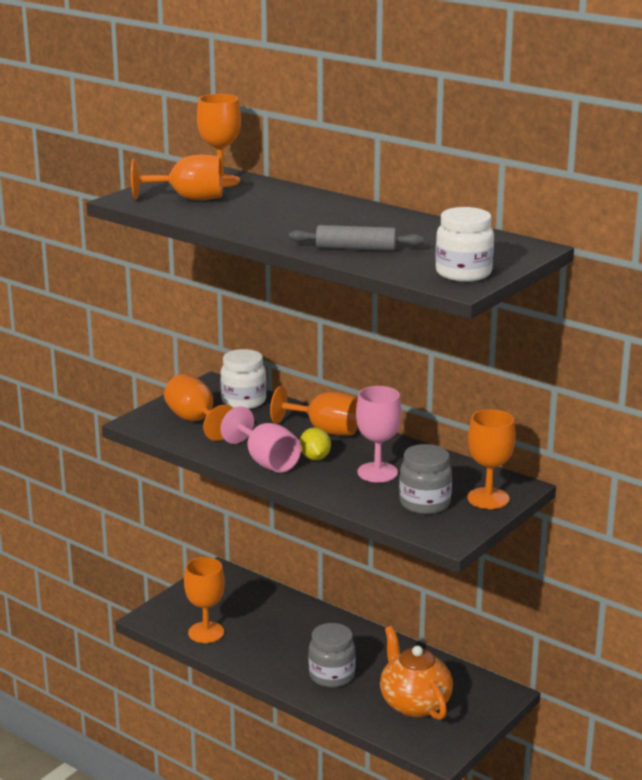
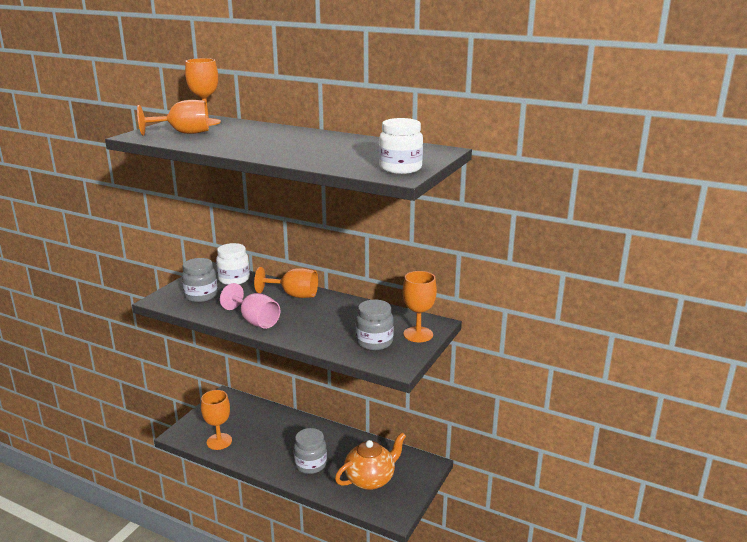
camera: 10 degrees left, 0 degrees up
orange goblet [164,374,233,441] -> grey jar [182,258,218,302]
grey rolling pin [289,225,424,251] -> none
yellow lemon [299,427,331,460] -> none
pink goblet [356,386,402,482] -> none
orange teapot [380,626,453,720] -> orange teapot turned 90 degrees clockwise [335,432,406,490]

